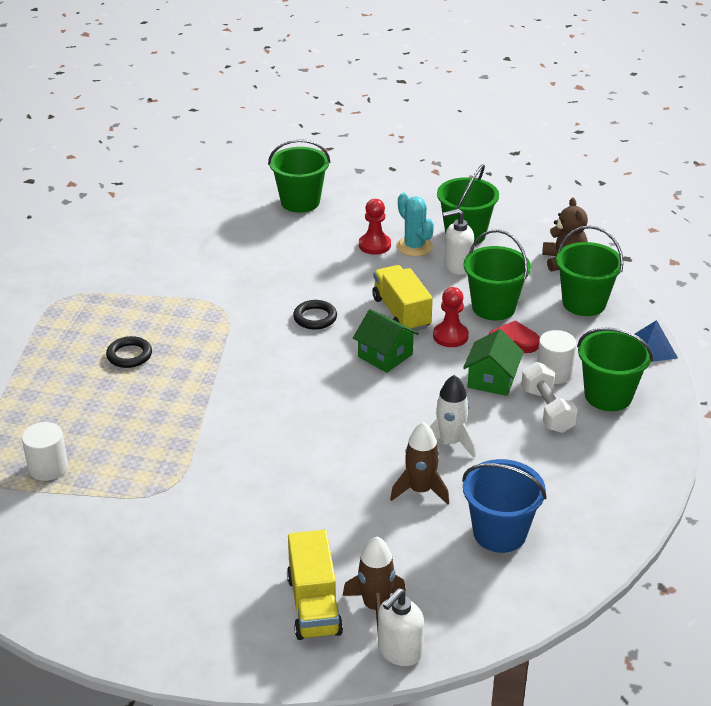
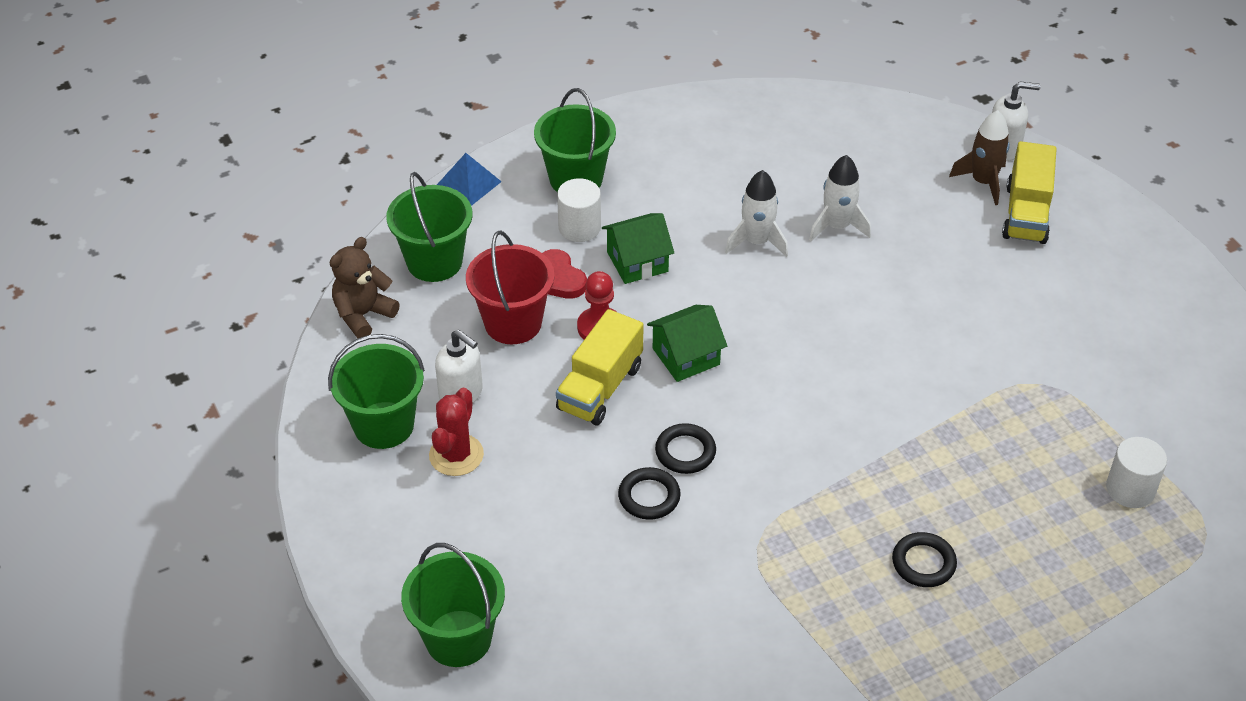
camera: 130 degrees left, 10 degrees up
yellow truck [287,530,343,640] -> yellow truck turned 150 degrees clockwise [1002,141,1057,244]
green house [353,309,419,373] -> green house turned 60 degrees clockwise [647,305,727,382]
red pawn [359,199,391,255] -> none
brown rocket [390,422,449,505] -> white rocket [809,155,871,241]
turquoise cactus [396,193,434,257] -> red cactus [429,388,484,476]
blue bucket [462,459,547,553] -> none
green bucket [464,229,531,320] -> red bucket [466,230,554,344]
white dumbbell [521,362,578,433] -> none
none -> black ring [618,467,681,520]

